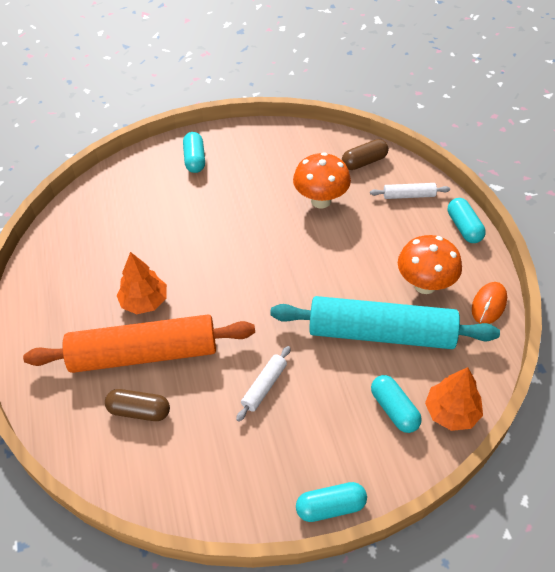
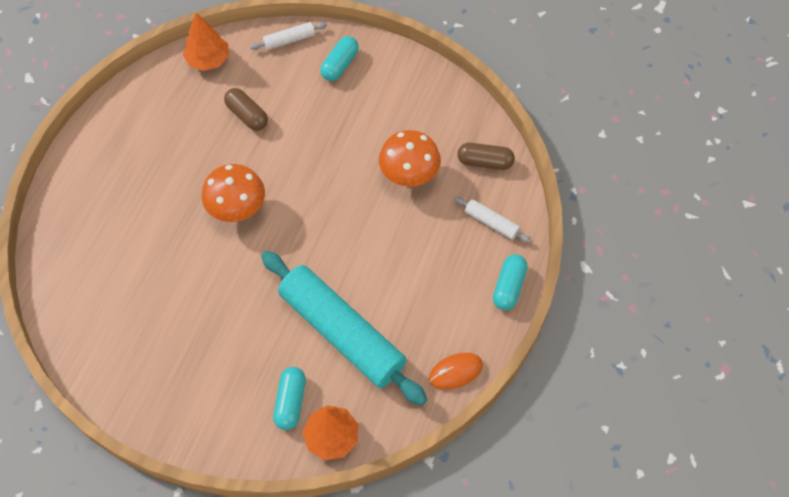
camera: 35 degrees right, 10 degrees up
orange rolling pin [23,314,255,373] -> none
brown capsule [105,389,170,421] -> brown capsule moved to [224,88,268,131]
orange tree [116,252,167,314] -> orange tree moved to [183,13,229,71]
white rolling pin [236,346,291,422] -> white rolling pin moved to [250,22,327,50]
turquoise capsule [296,482,367,522] -> none
orange mushroom [398,235,462,294] -> orange mushroom moved to [202,164,265,222]

